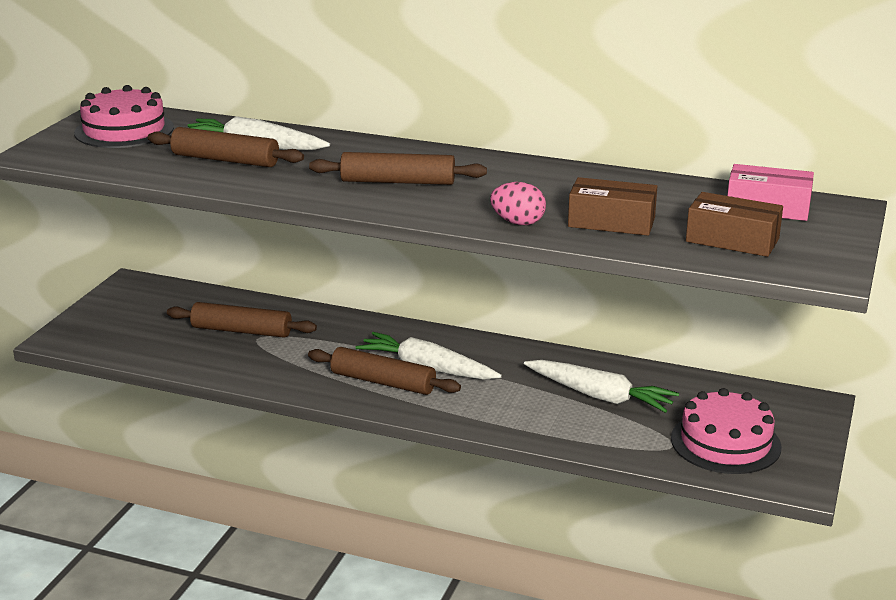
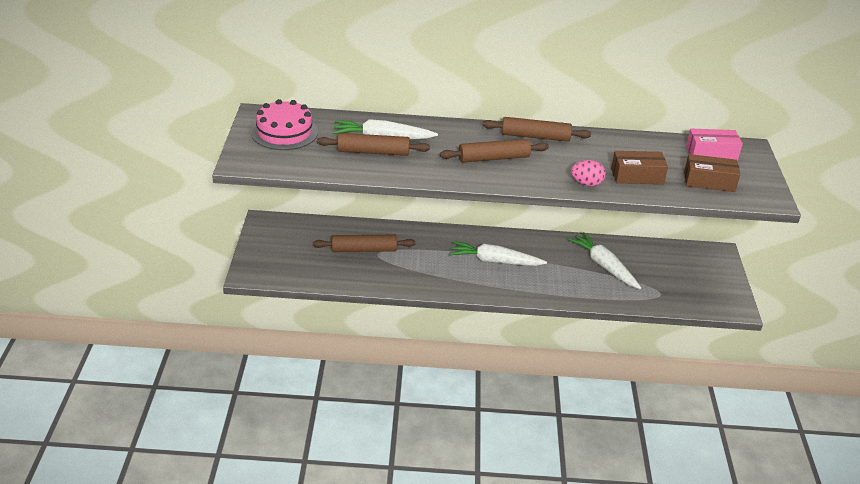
camera: 20 degrees left, 10 degrees up
brown rolling pin [308,347,461,395] -> brown rolling pin moved to [483,117,591,142]
white carrot [524,360,679,413] -> white carrot turned 135 degrees counterclockwise [568,232,641,289]
pink cake [671,388,782,474] -> none

